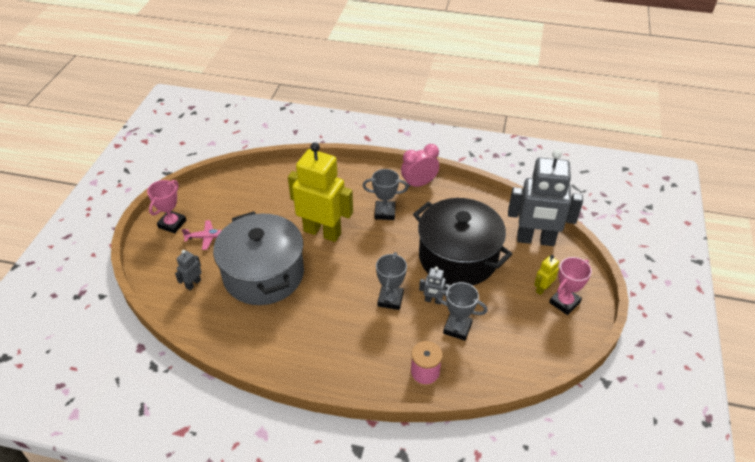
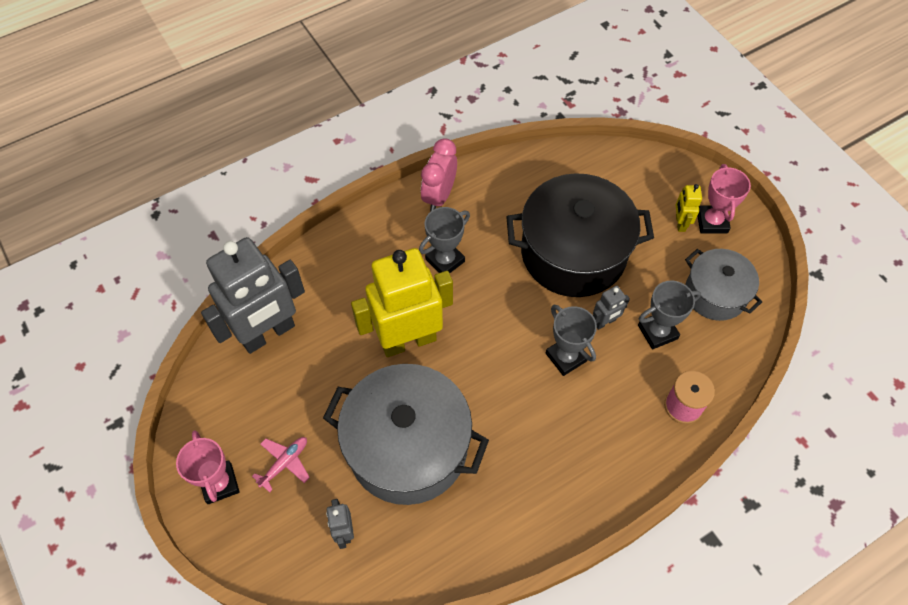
camera: 45 degrees left, 15 degrees up
grey robot [508,149,583,246] -> grey robot moved to [201,237,305,354]
none -> grey pot [685,249,762,321]

